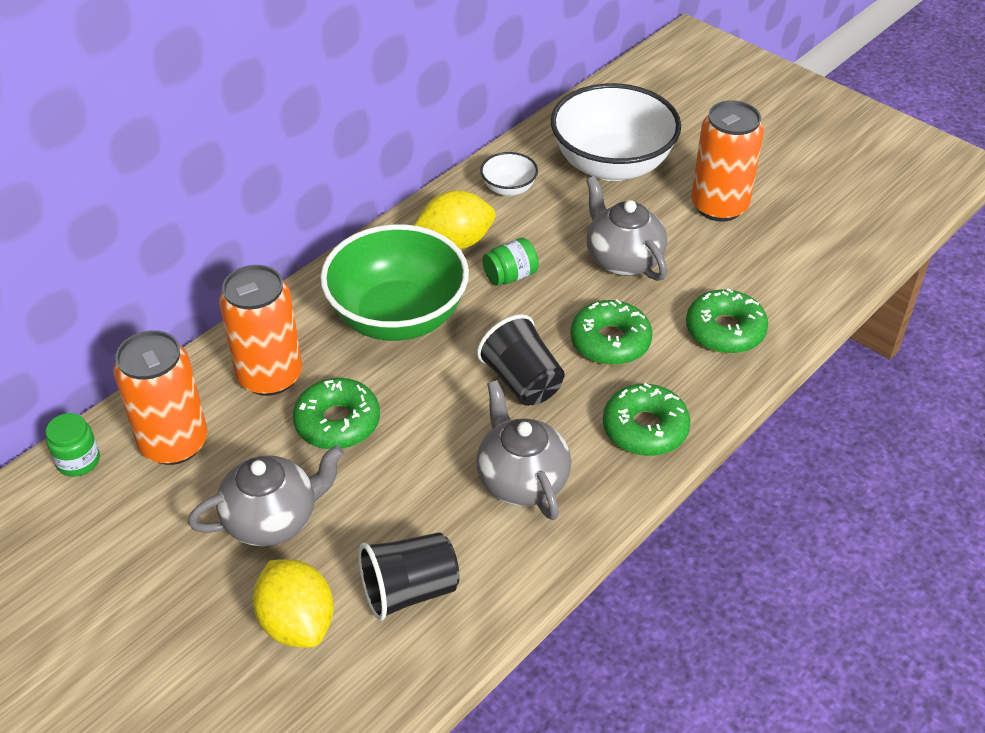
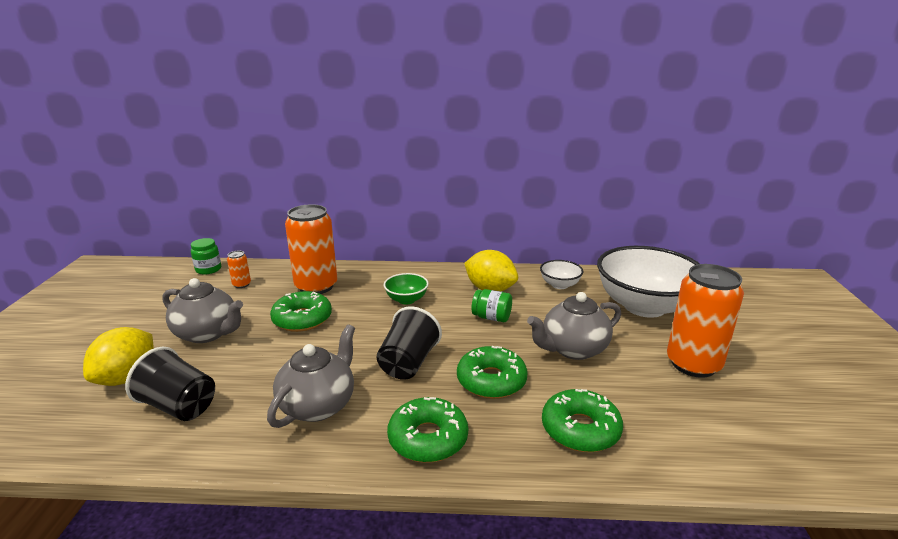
camera: 50 degrees right, 20 degrees down
orange can [114,330,208,465] -> orange can [227,251,251,288], size x0.43
green bowl [320,224,469,341] -> green bowl [384,273,429,304], size x0.44
grey teapot [586,176,667,281] -> grey teapot turned 135 degrees counterclockwise [527,292,621,360]

